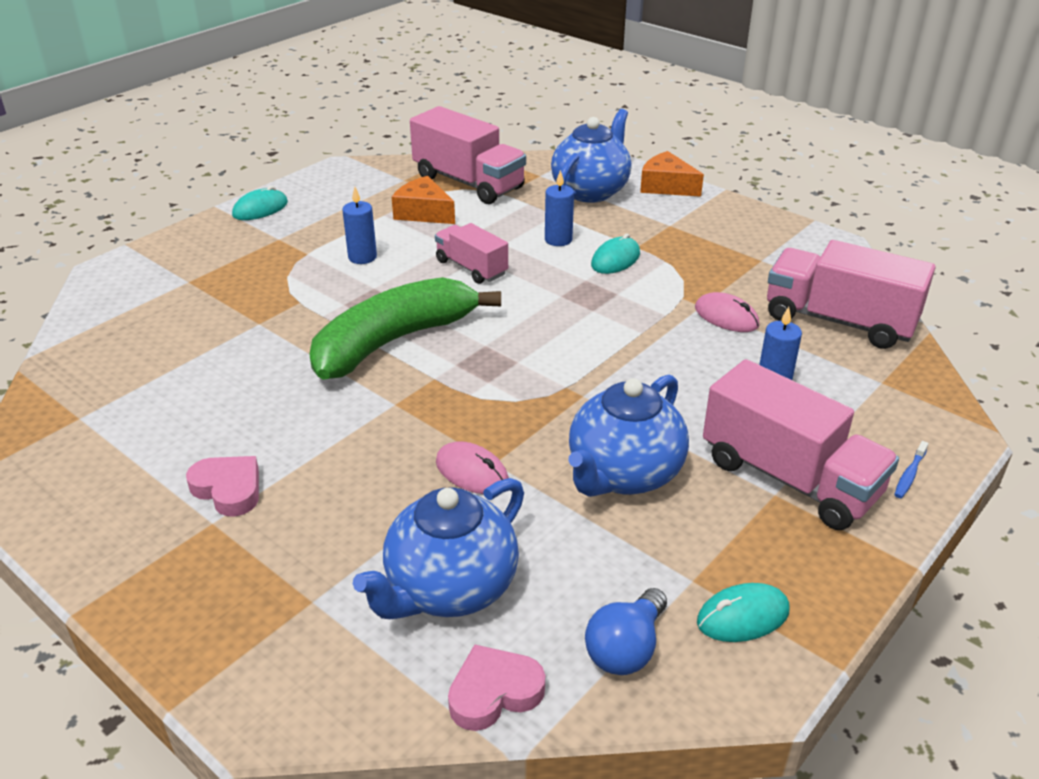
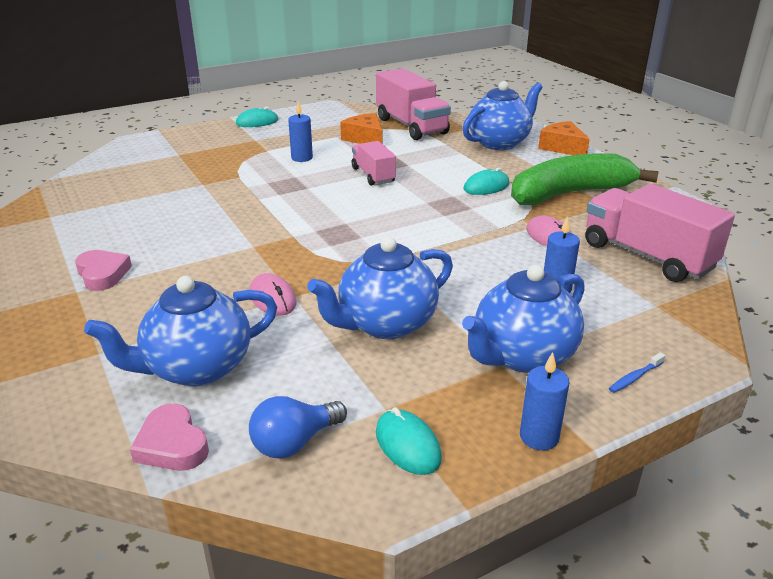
camera: 20 degrees right, 5 degrees down
green banana [309,277,501,380] -> green banana moved to [511,153,659,205]
pink heart [448,644,545,731] -> pink heart turned 120 degrees counterclockwise [130,404,209,471]
blue candle [545,170,574,246] -> blue candle moved to [520,352,570,450]
turquoise mouse [697,583,790,642] -> turquoise mouse turned 60 degrees clockwise [376,407,442,475]
pink truck [703,359,899,530] -> blue teapot [462,265,585,373]

